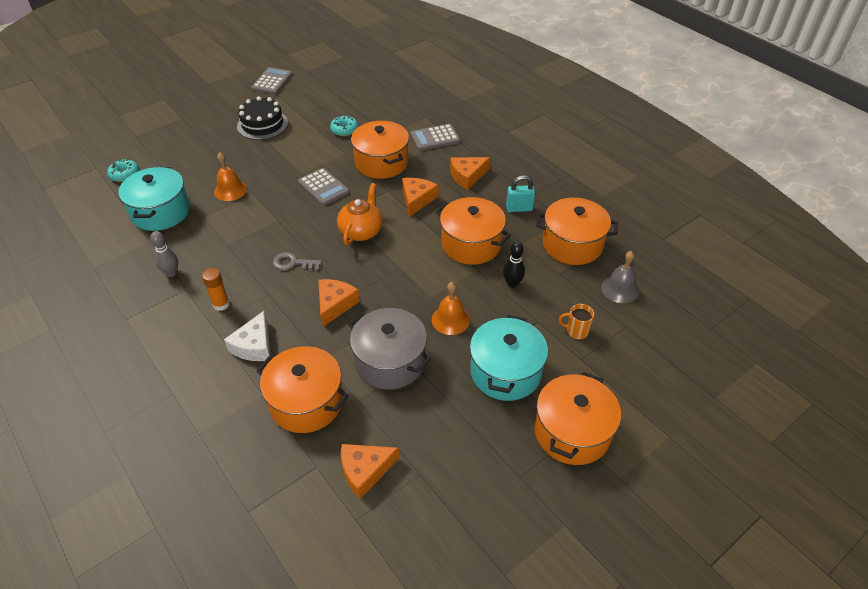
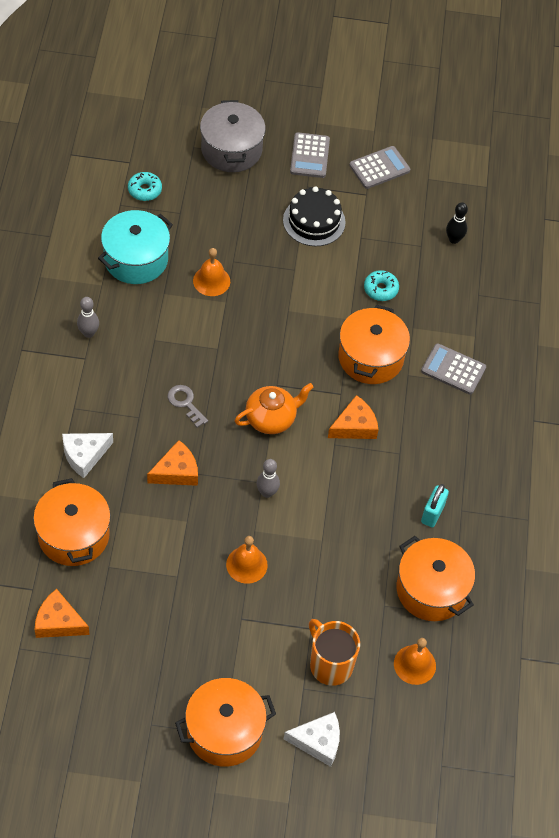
camera: 40 degrees right, 10 degrees up
orange glue stick [202,268,230,311] -> none
grey calculator [298,168,349,206] -> grey calculator moved to [290,132,330,178]
grey pot [348,308,431,390] -> grey pot moved to [200,100,266,172]
orange pot [436,197,511,265] -> none
orange cheese [450,157,490,190] -> none
turquoise pot [470,315,548,401] -> none
black bowling pin [503,242,525,288] -> black bowling pin moved to [446,202,468,244]
turquoise padlock [506,175,535,212] -> turquoise padlock turned 75 degrees clockwise [421,484,449,527]
orange mug [559,304,594,339] -> orange mug [309,619,360,686], size x1.83
grey bell [601,251,639,303] -> orange bell [394,638,436,685]
none -> grey bowling pin [256,459,280,498]
none -> white cheese [284,712,340,767]

